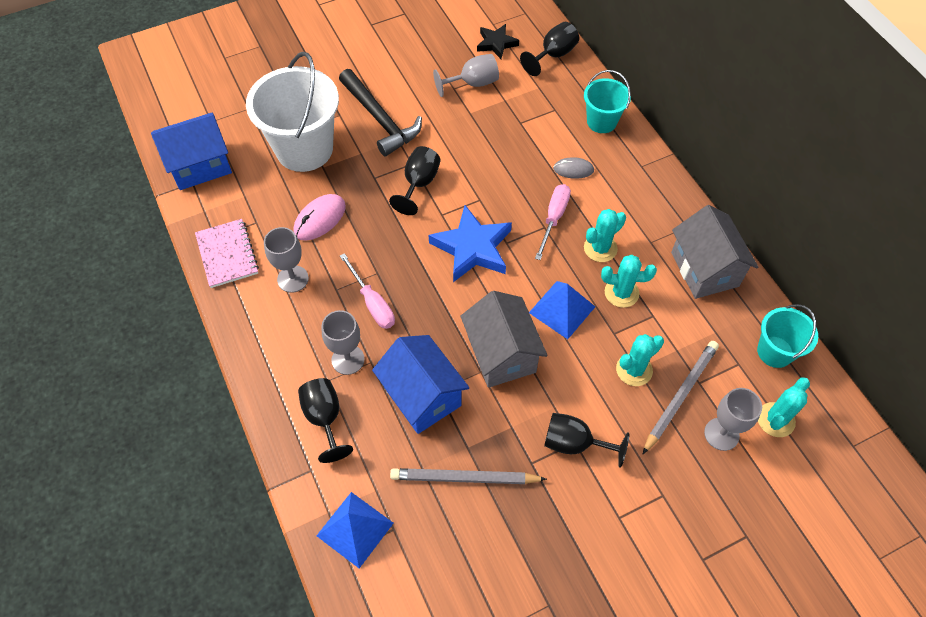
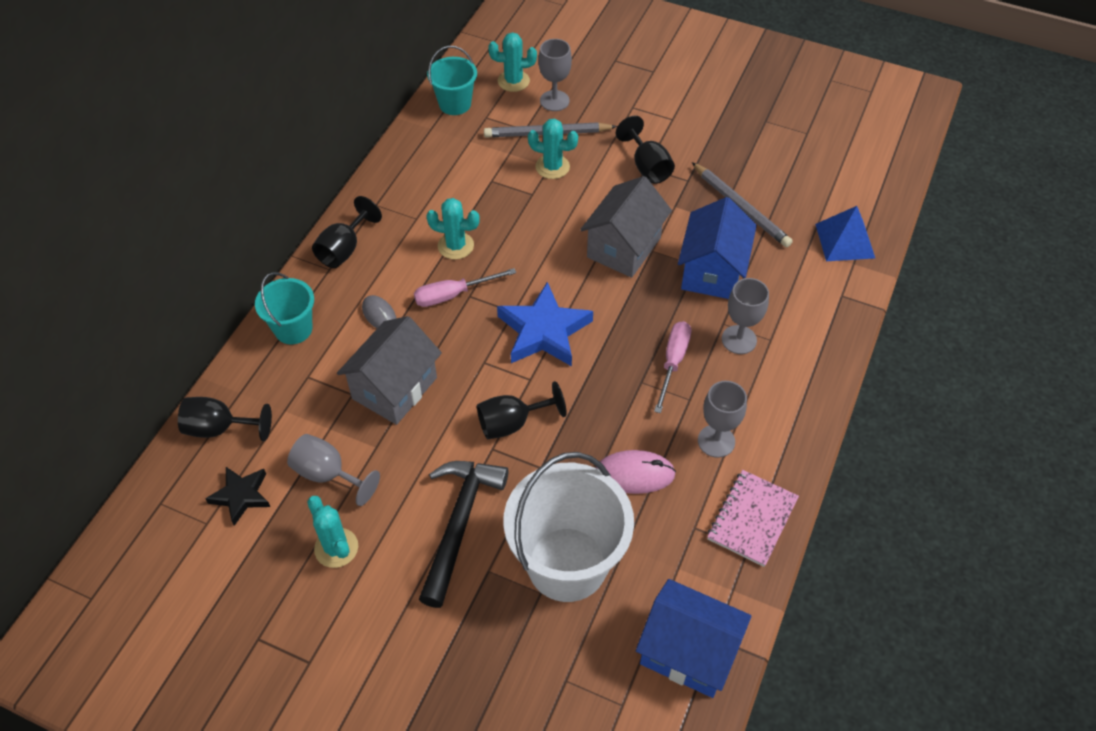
camera: 130 degrees left, 5 degrees down
black goblet [298,378,353,463] -> black goblet moved to [312,196,382,268]
blue pyramid [529,281,595,339] -> none
turquoise cactus [601,255,657,308] -> turquoise cactus moved to [307,496,358,568]
grey house [671,205,758,299] -> grey house moved to [337,316,442,425]

